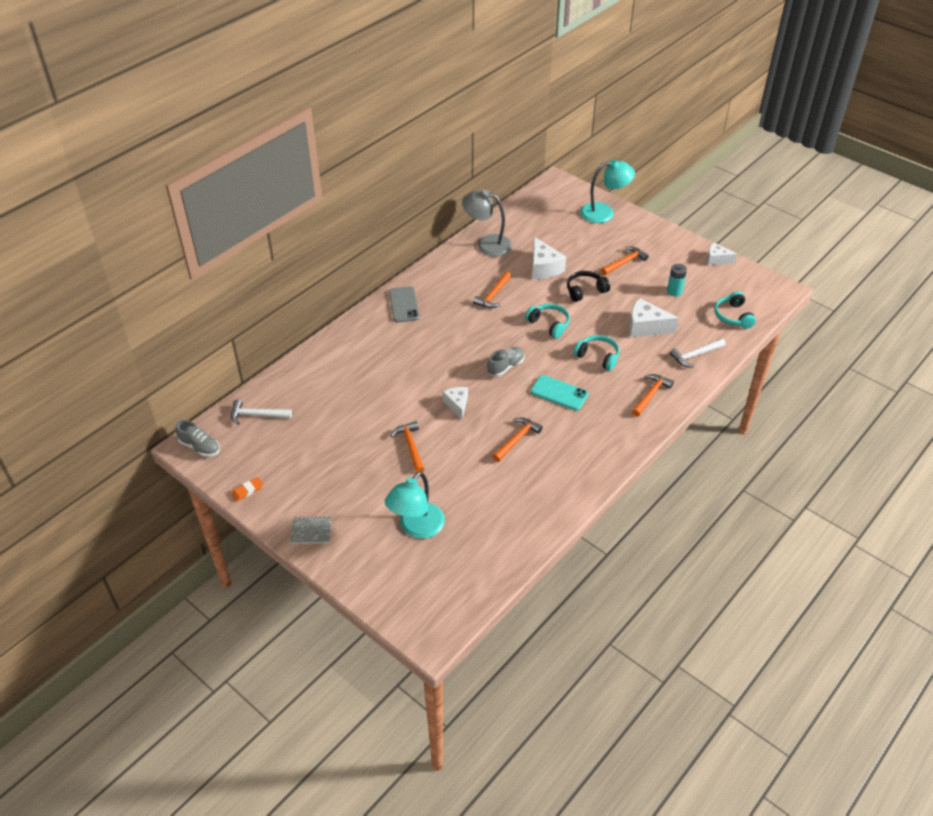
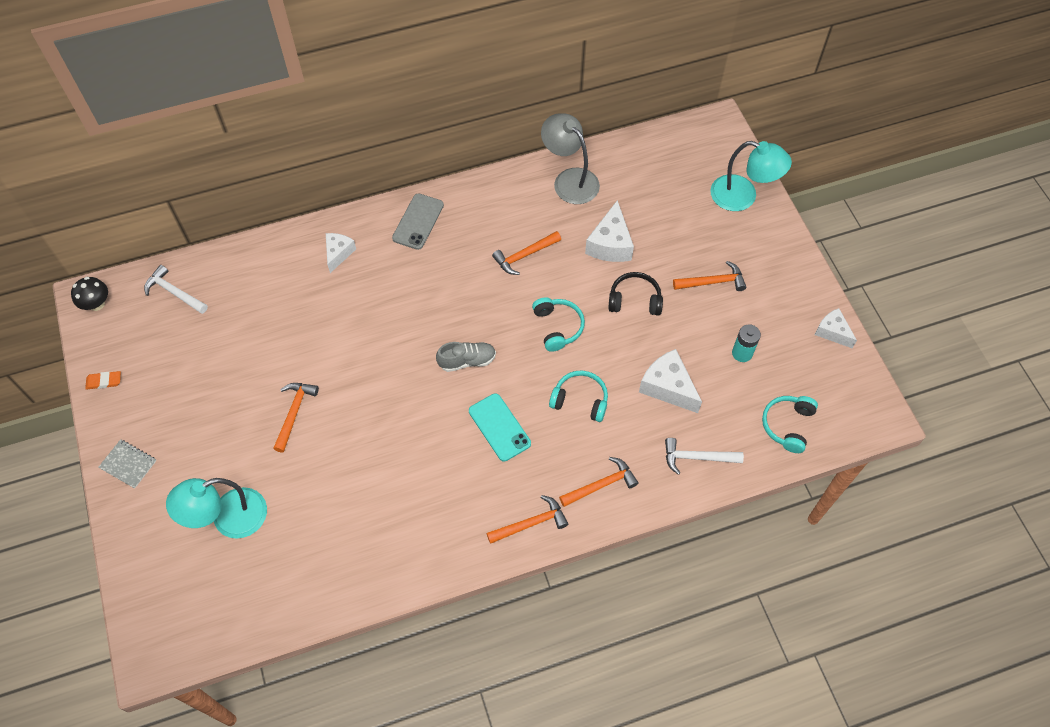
camera: 30 degrees right, 15 degrees up
grey shoe [175,420,220,457] -> black mushroom [71,277,108,311]
white cheese [443,387,468,419] -> white cheese moved to [326,233,356,273]
orange hammer [492,418,543,462] -> orange hammer moved to [486,495,568,544]
turquoise headphones [573,335,620,371] -> turquoise headphones turned 45 degrees counterclockwise [549,370,608,422]

